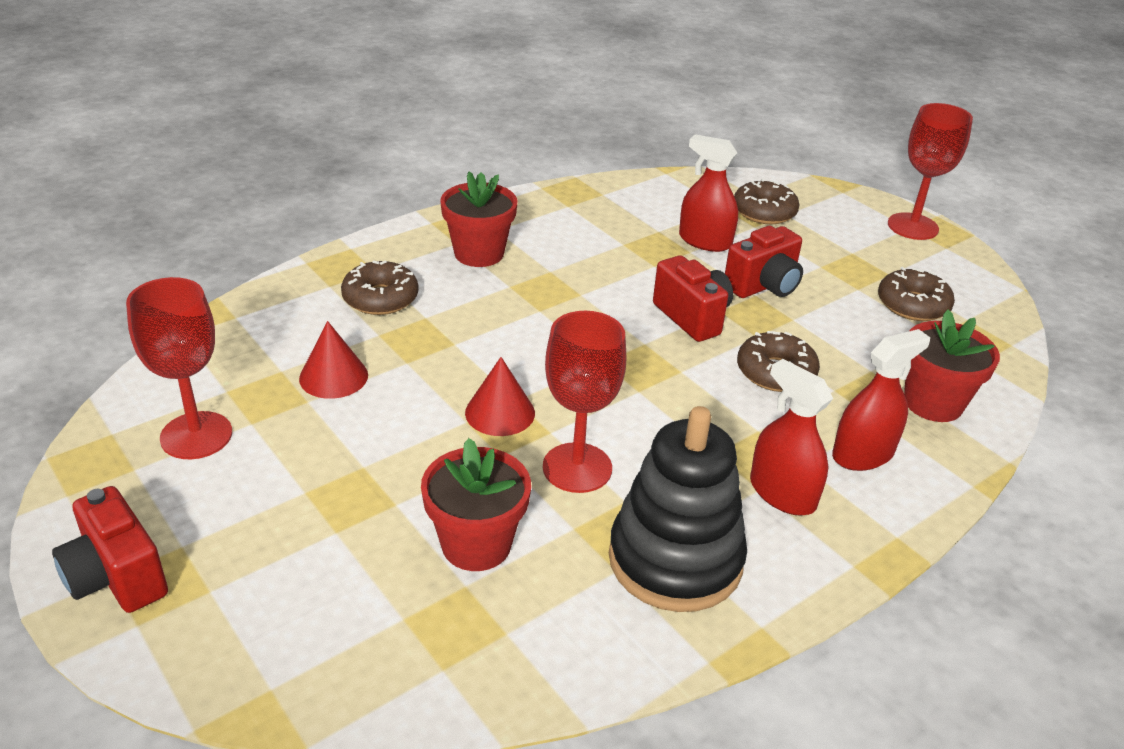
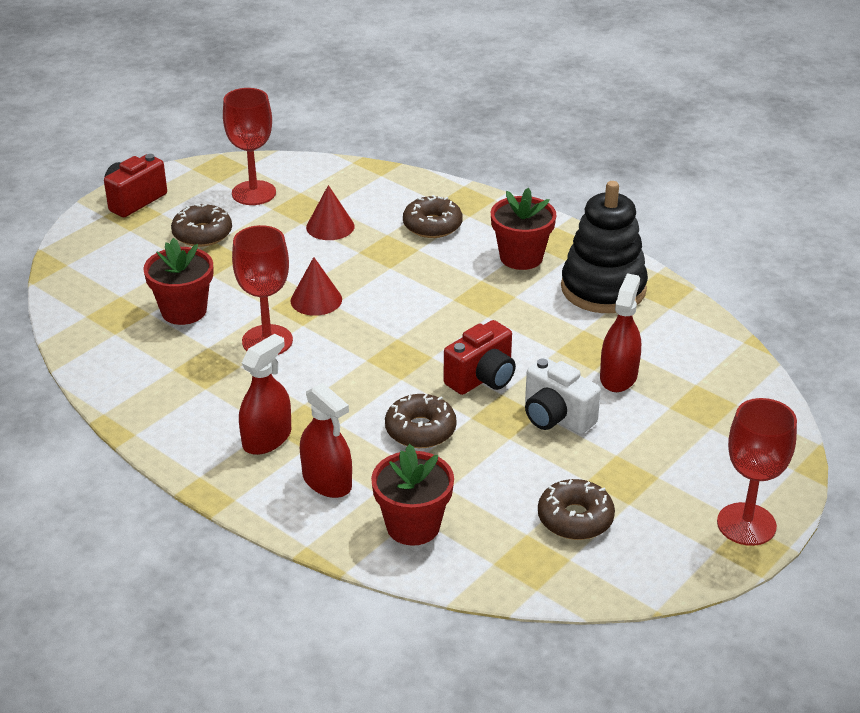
camera: 80 degrees right, 0 degrees up
black stacking toy [609,406,747,612] -> black stacking toy moved to [561,181,648,313]
red camera [725,226,803,298] -> white camera [525,357,601,434]
brown donut [734,179,799,224] -> brown donut moved to [171,204,232,247]

